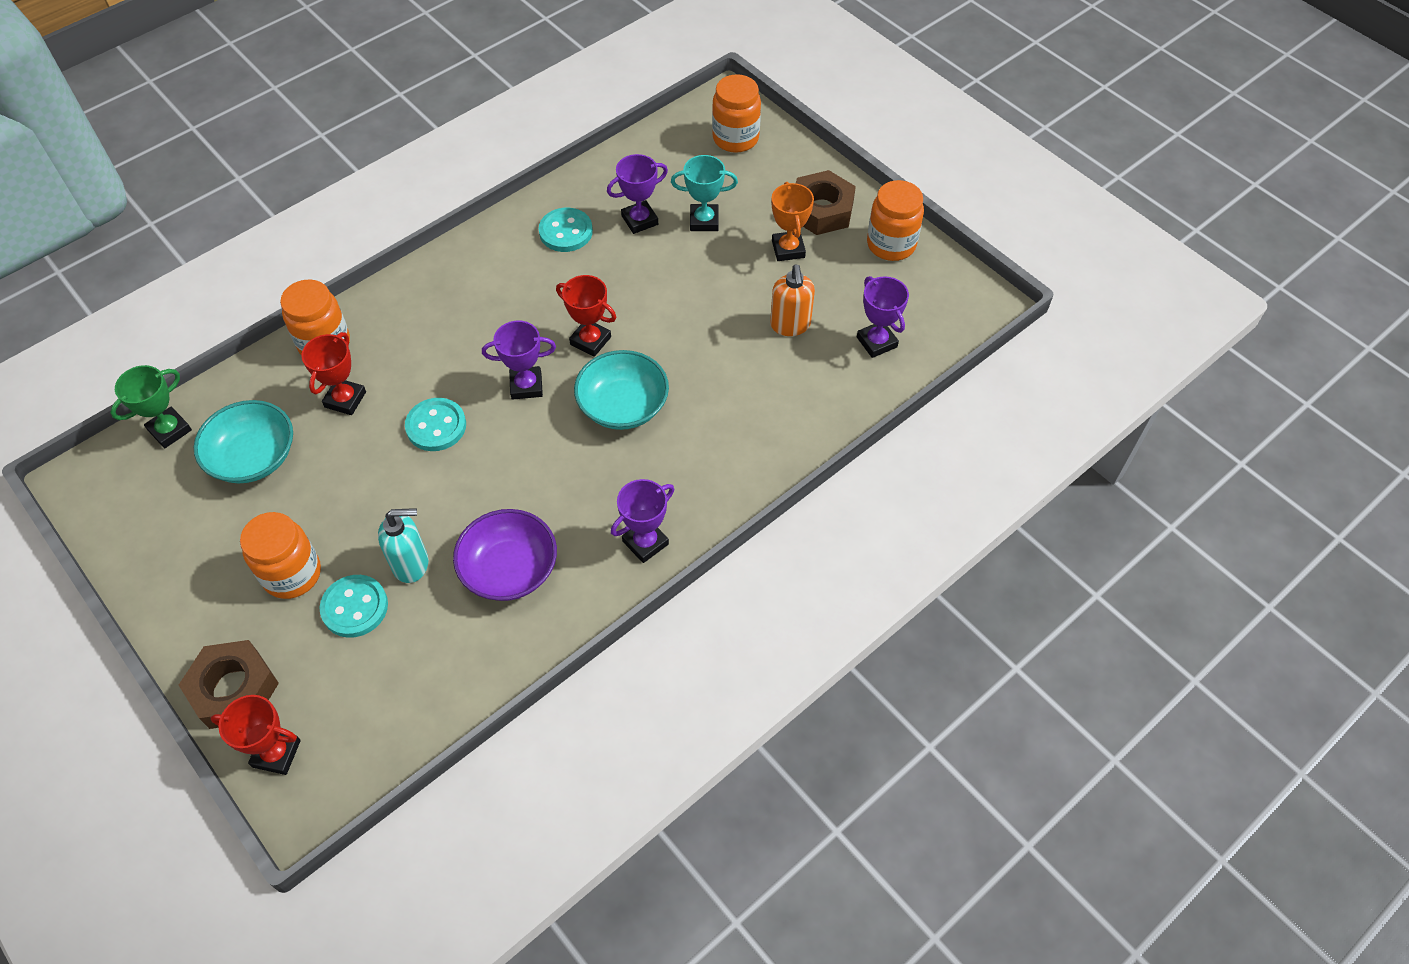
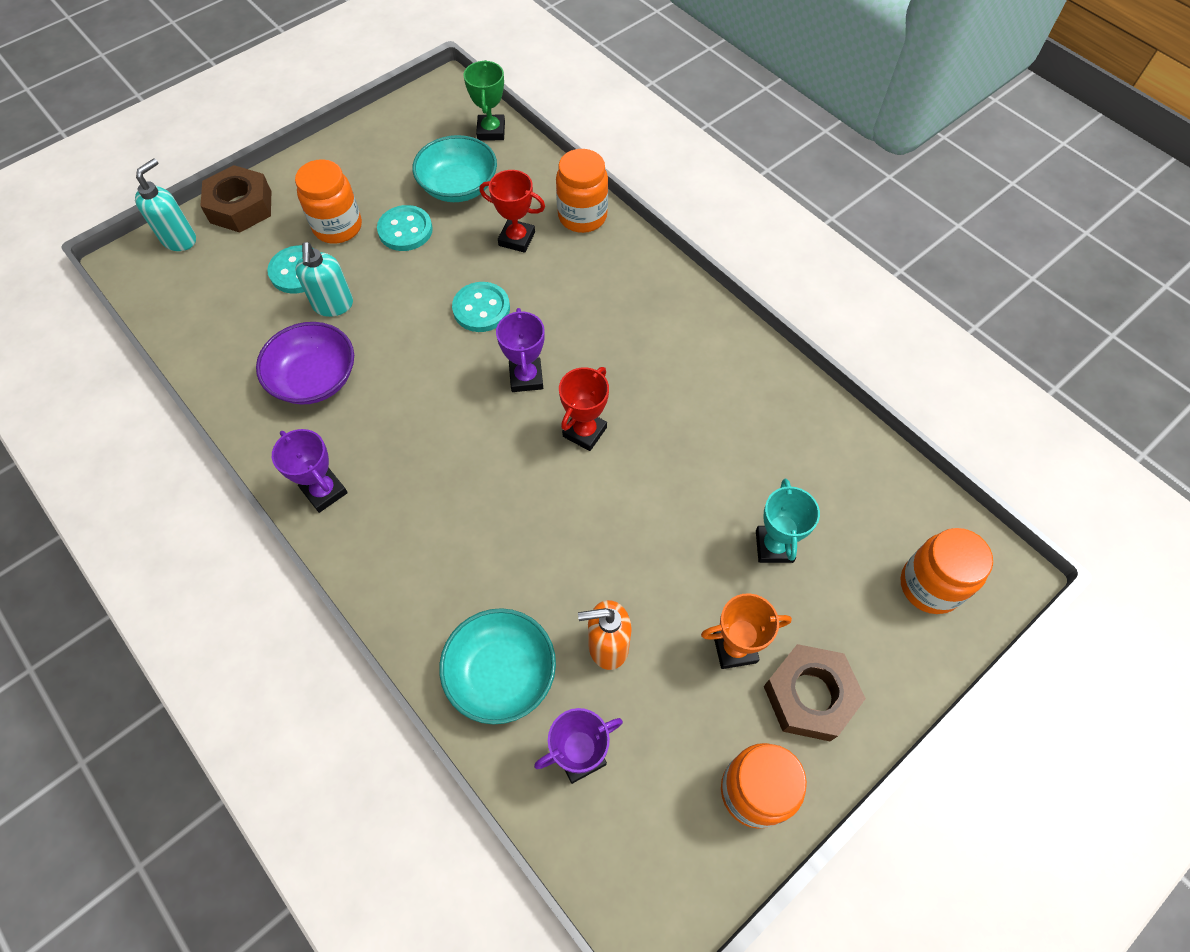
camera: 90 degrees right, 5 degrees up
green trophy [110,365,192,448] -> green trophy turned 45 degrees clockwise [464,60,505,140]
red trophy [211,695,301,775] -> turquoise soap dispenser [135,158,196,251]
turquoise button [539,208,593,252] -> turquoise button moved to [377,205,433,251]
turquoise bowl [574,350,669,430] -> turquoise bowl moved to [439,608,556,725]
purple trophy [607,154,668,234] -> none

